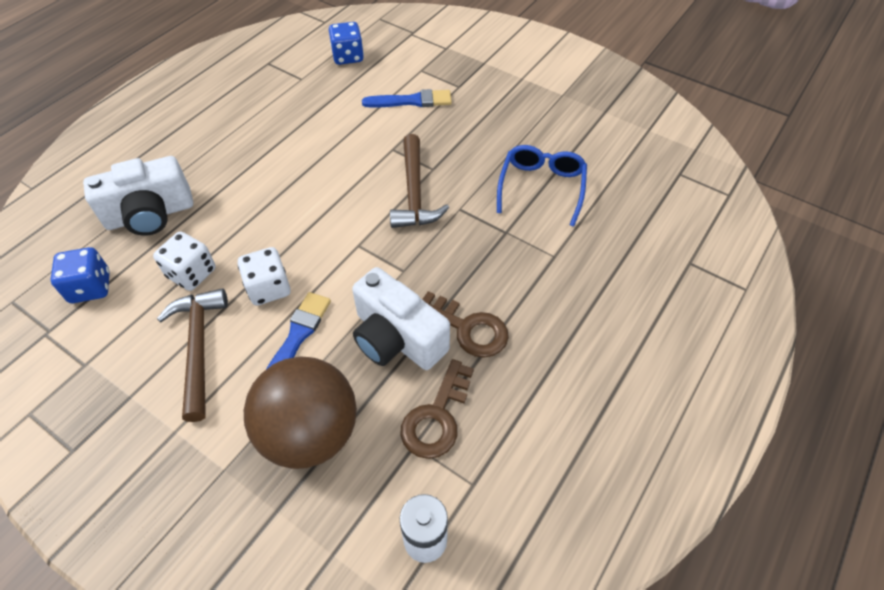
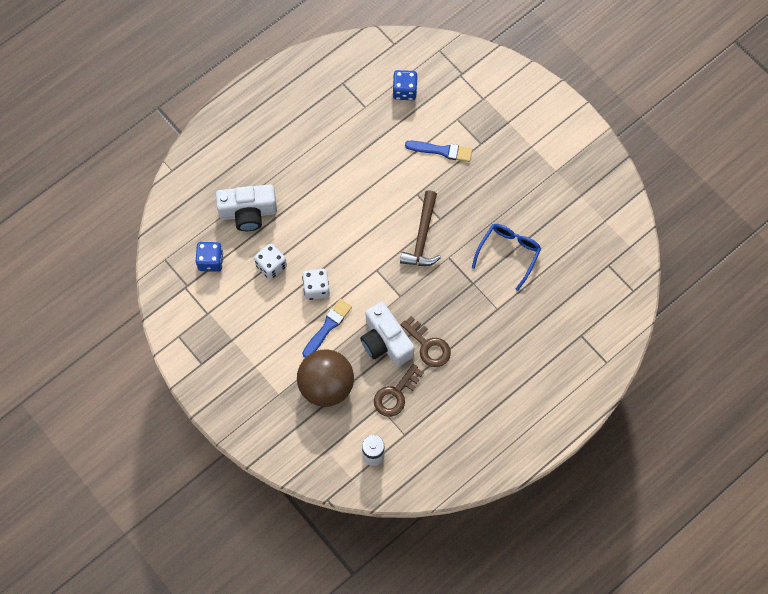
camera: 15 degrees right, 15 degrees up
brown hammer [157,288,228,422] -> none

